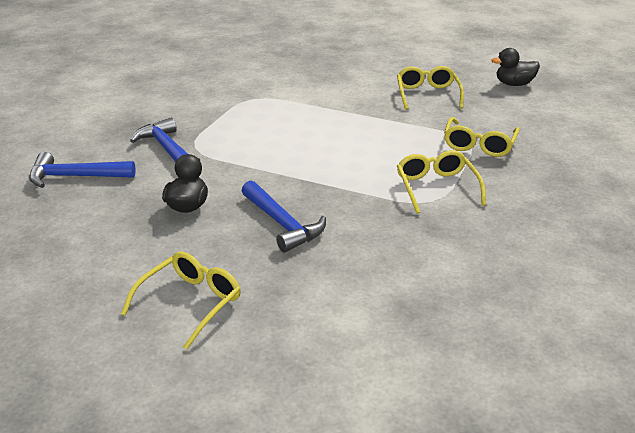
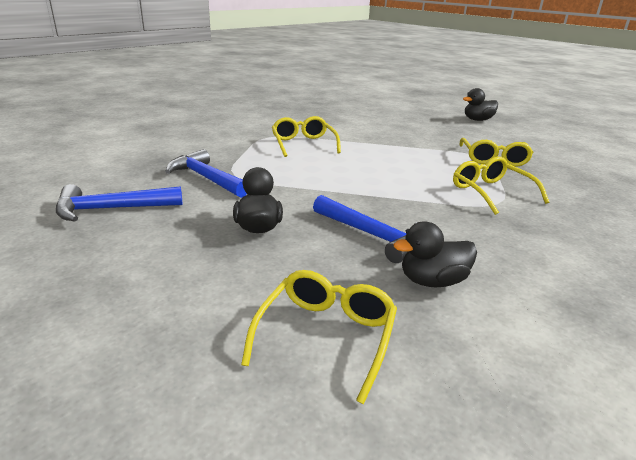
camera: 15 degrees left, 5 degrees down
yellow glasses [397,66,464,110] -> yellow glasses moved to [272,116,341,157]
none -> black duck [393,222,477,287]

